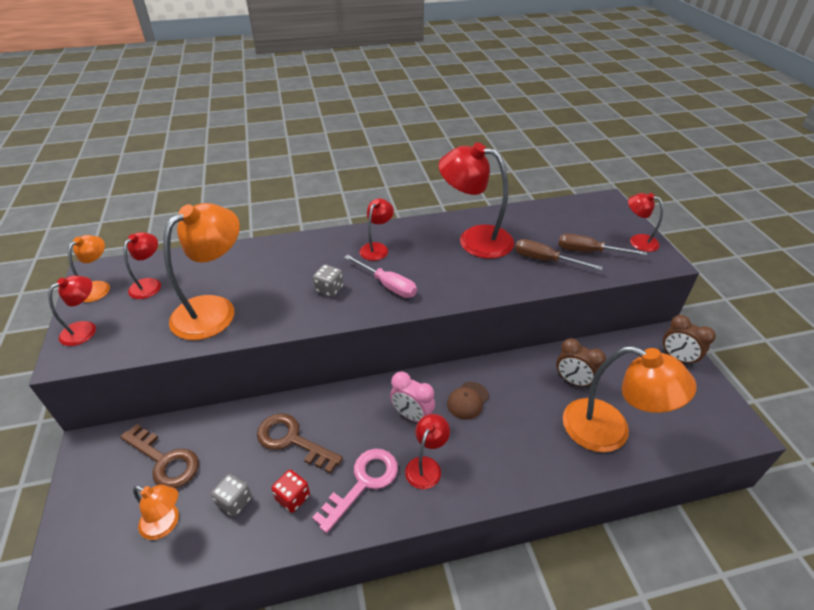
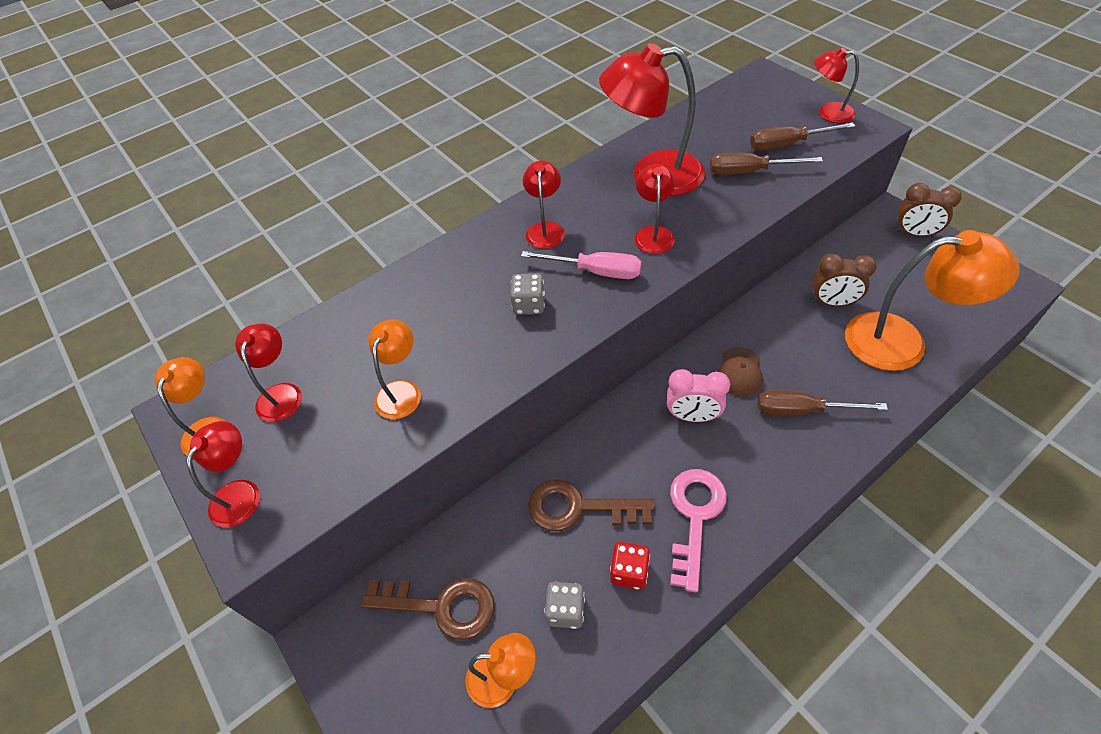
camera: 20 degrees left, 10 degrees up
orange lamp [163,203,240,340] -> orange lamp [368,320,421,419], size x0.52
red lamp [405,414,450,489] -> red lamp moved to [634,164,675,254]
none -> brown screwdriver [758,390,888,416]

